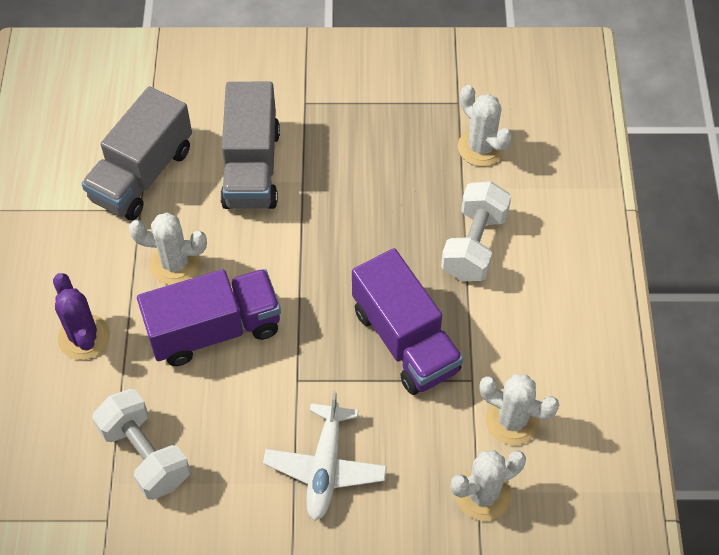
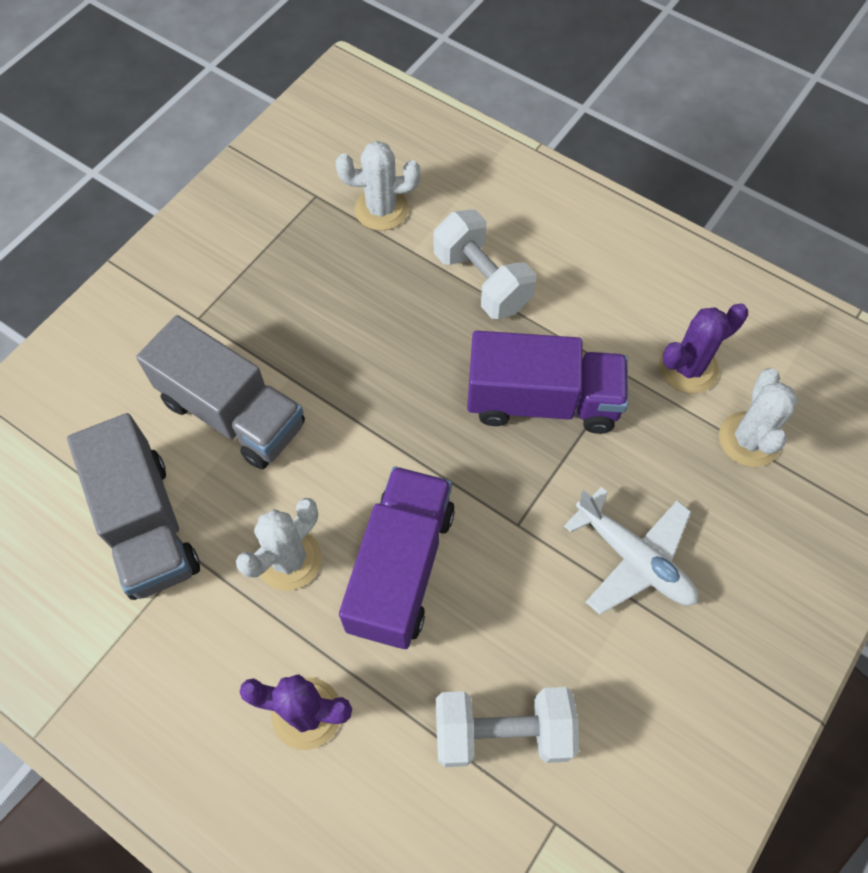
camera: 55 degrees left, 5 degrees up
white cactus [479,374,559,445] -> purple cactus [659,303,748,394]

